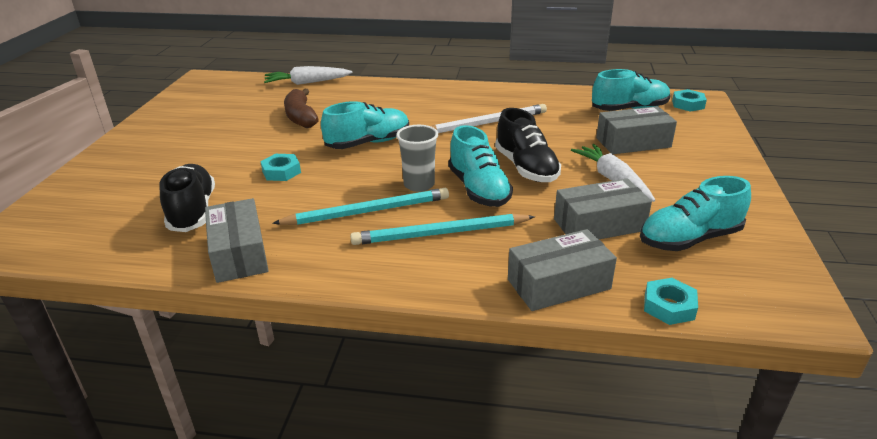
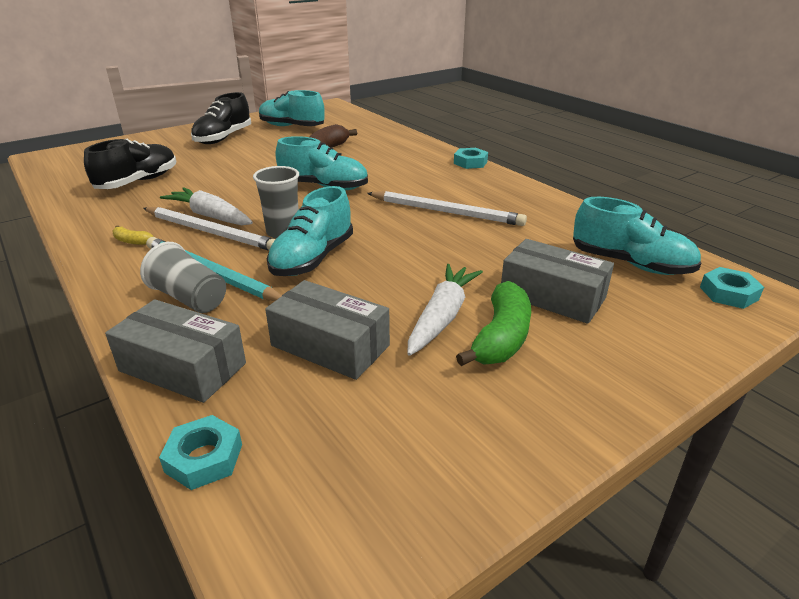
camera: 45 degrees right, 0 degrees up
grey box [205,198,269,283] -> none
turquoise nut [260,154,301,181] -> turquoise nut moved to [454,148,488,169]
white carrot [264,66,352,85] -> white carrot moved to [160,187,253,225]
turquoise pencil [272,188,449,225] -> white pencil [143,207,275,250]
black shoe [495,108,561,182] -> black shoe moved to [191,92,251,144]
turquoise shoe [640,176,751,251] -> turquoise shoe moved to [259,90,325,126]
none -> yellow banana [112,226,153,245]
none -> grey cup [140,242,226,313]
none -> green banana [456,281,531,366]

